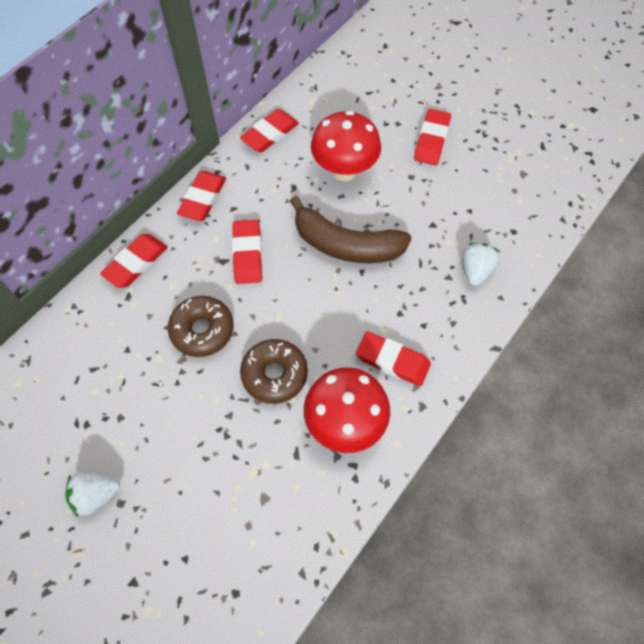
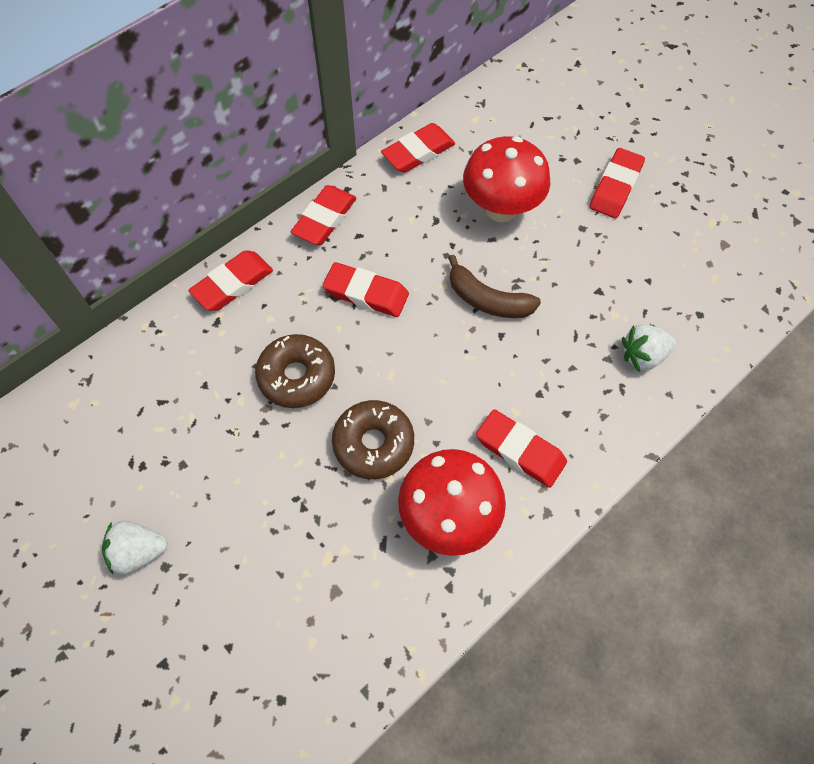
camera: 10 degrees right, 0 degrees up
red eraser [232,220,262,284] -> red eraser turned 75 degrees counterclockwise [323,262,409,317]
brown banana [290,196,412,263] -> brown banana [448,255,541,318], size x0.66
white strawberry [462,243,500,286] -> white strawberry turned 135 degrees counterclockwise [622,324,676,372]

